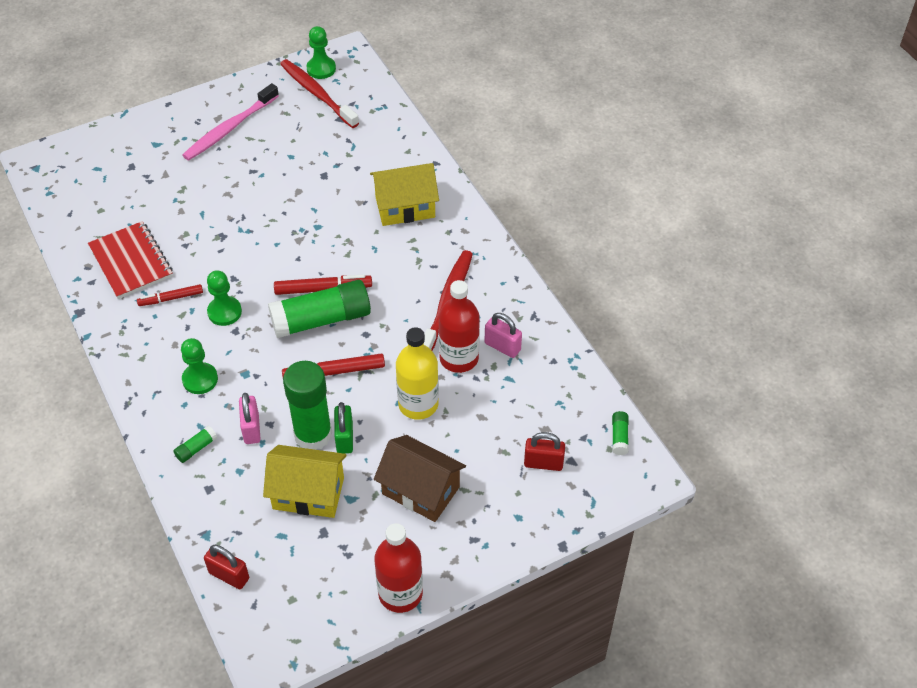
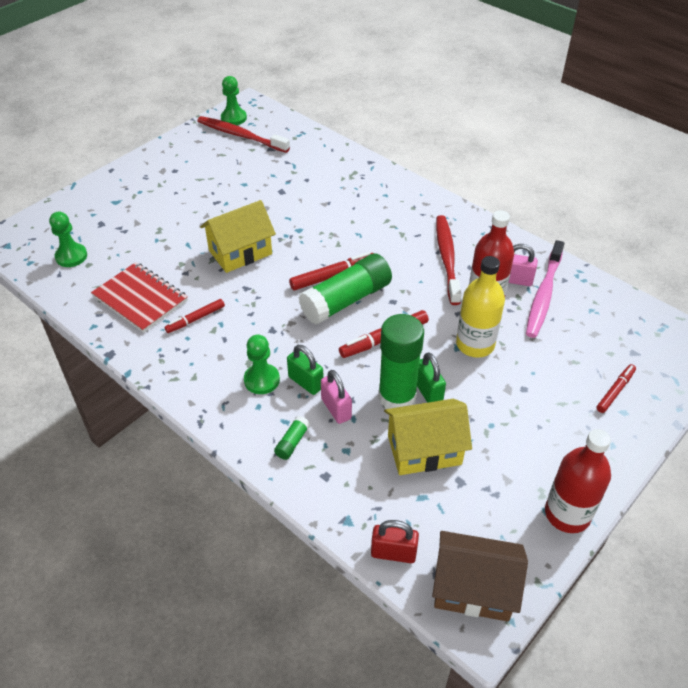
camera: 20 degrees left, 5 degrees down
pink toothbrush [183,83,279,161] -> pink toothbrush moved to [526,240,565,338]
green pawn [207,270,242,326] -> green pawn moved to [49,212,87,267]
yellow house [370,163,439,226] -> yellow house moved to [200,200,276,273]
brown house [374,435,466,522] -> brown house moved to [432,531,528,622]
red padlock [524,432,565,471] -> none
green glue stick [612,411,629,455] -> none
none -> green padlock [287,345,324,395]
none -> red marker [597,364,636,413]

